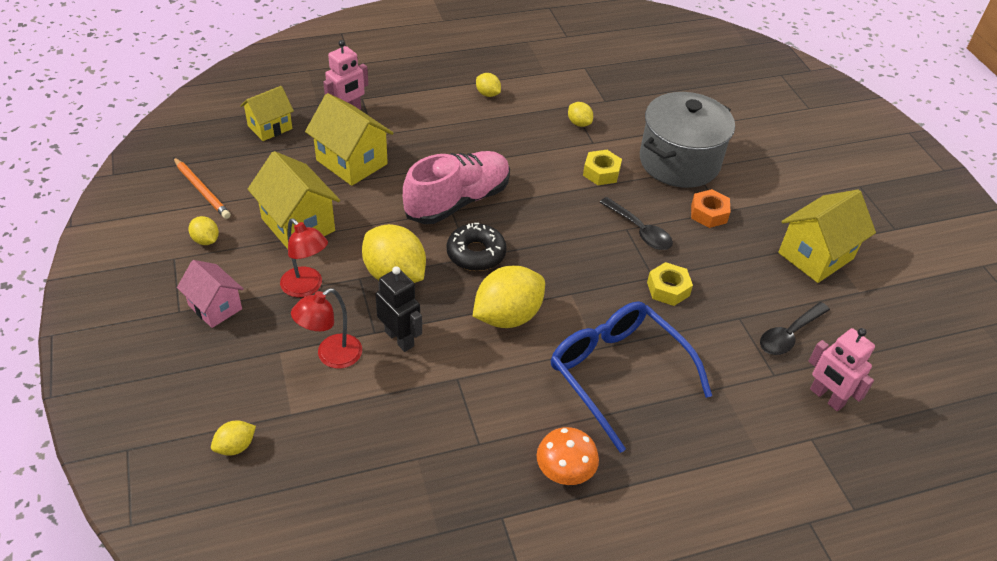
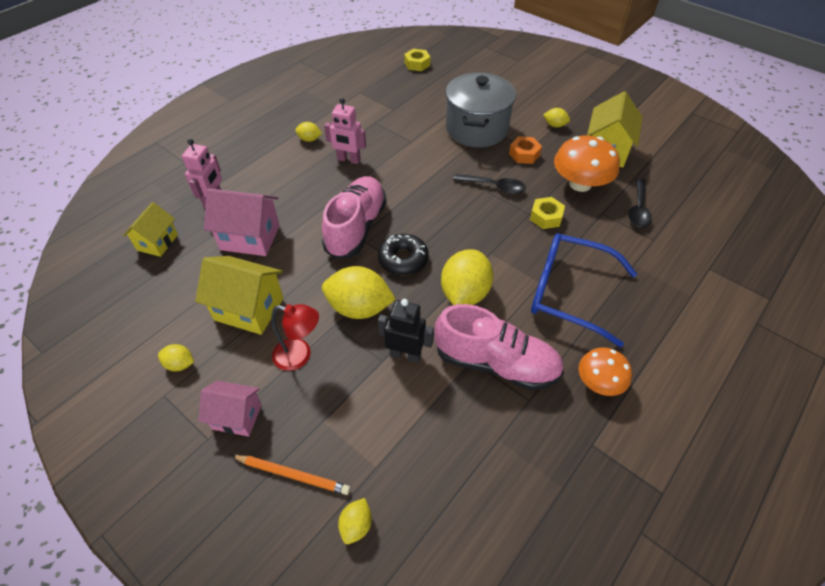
camera: 30 degrees left, 5 degrees up
orange pencil [173,157,231,219] -> orange pencil moved to [231,455,350,495]
red lamp [291,288,362,369] -> none
yellow house [305,93,393,186] -> pink house [204,188,280,256]
yellow lemon [568,102,593,127] -> yellow lemon moved to [543,108,570,127]
yellow nut [583,150,622,185] -> yellow nut moved to [404,49,430,71]
pink robot [809,328,875,411] -> pink robot moved to [324,98,366,164]
none -> pink shoe [435,304,564,390]
none -> orange mushroom [554,136,620,192]

